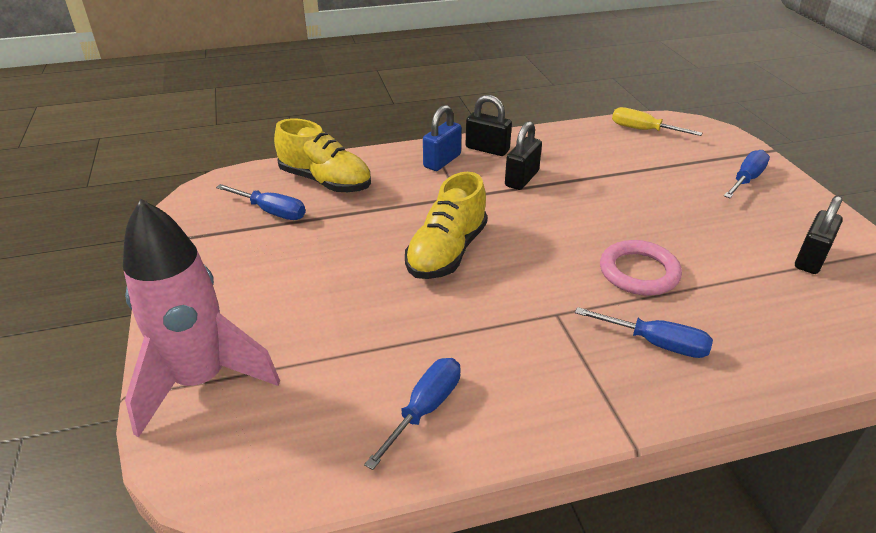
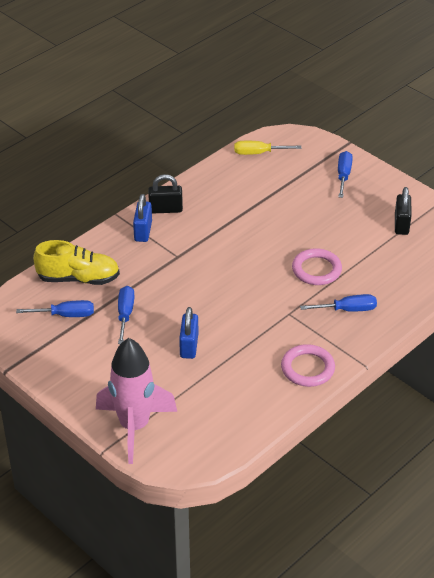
camera: 30 degrees left, 5 degrees up
blue screwdriver [364,358,461,470] -> blue screwdriver moved to [118,286,135,344]
yellow shoe [405,172,487,279] -> none
black padlock [505,121,542,190] -> none
none -> blue padlock [179,307,198,359]
none -> pink ring [281,344,335,387]

